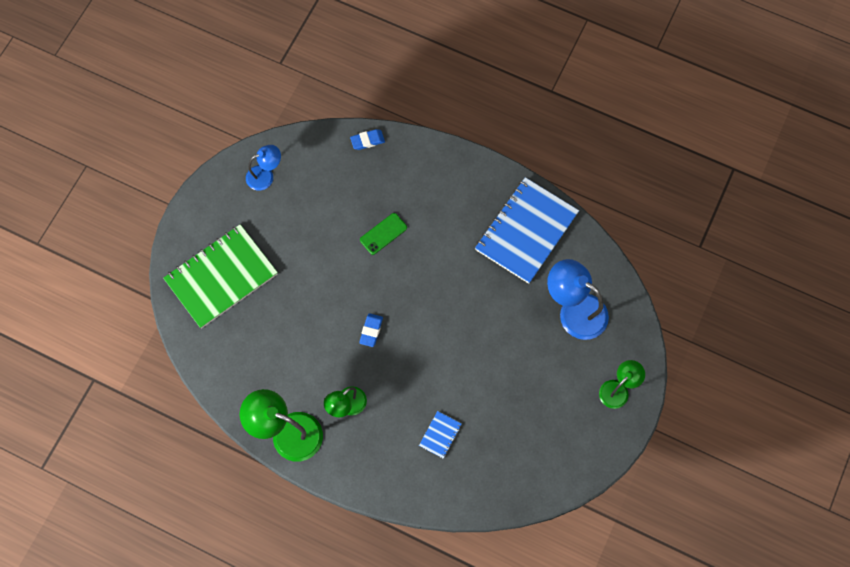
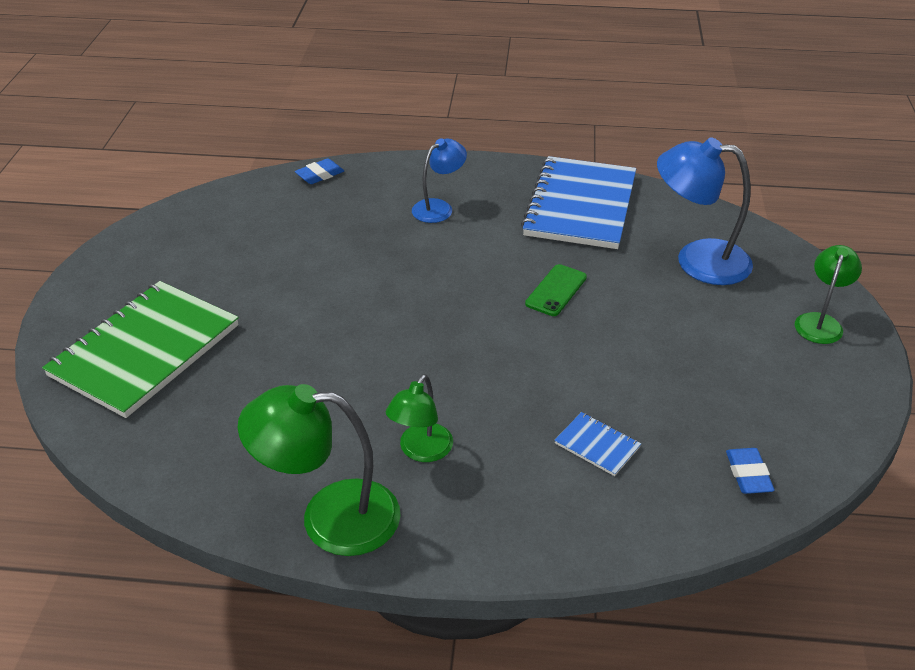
camera: 20 degrees left, 30 degrees down
blue lamp [246,145,281,191] -> blue lamp moved to [412,138,467,223]
blue eraser [359,313,383,347] -> blue eraser moved to [726,448,775,494]
green phone [360,213,407,255] -> green phone moved to [525,264,587,316]
blue notebook [419,411,462,459] -> blue notebook turned 60 degrees counterclockwise [554,412,641,476]

